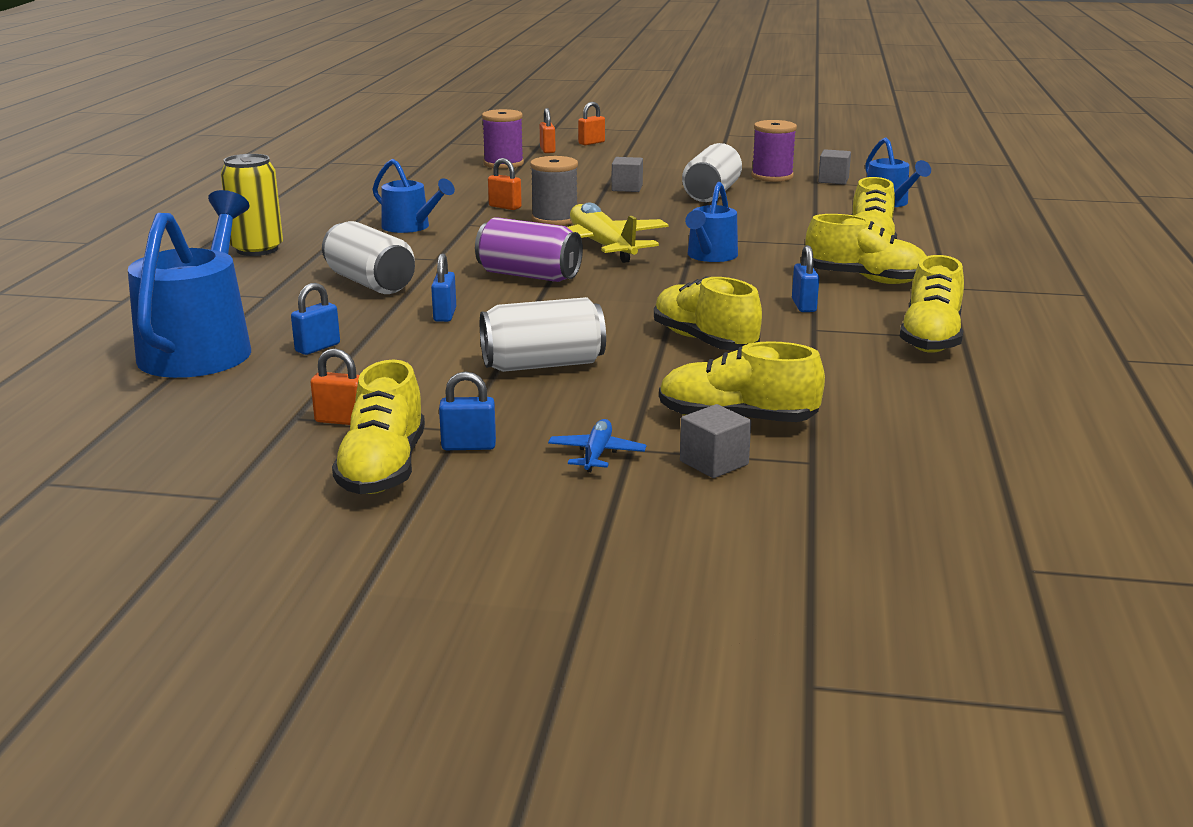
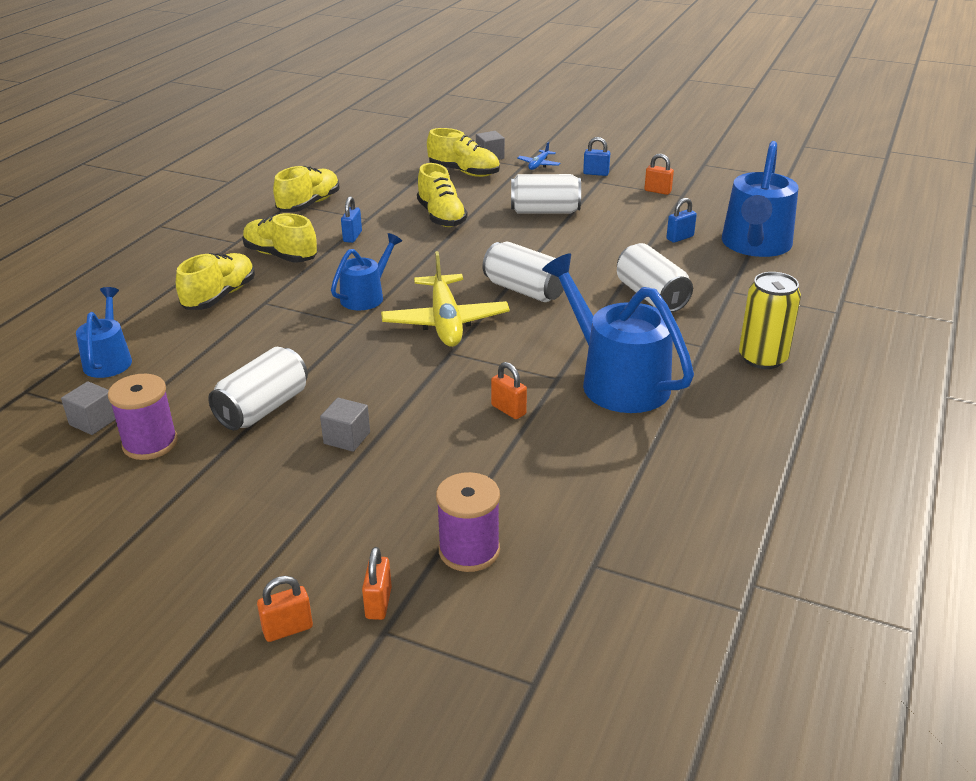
camera: 165 degrees left, 10 degrees up
yellow shoe [332,360,425,494] -> none
blue watering can [372,159,455,233] -> blue watering can [542,253,694,413], size x1.77
blue padlock [431,253,456,322] -> none
purple can [475,217,583,282] -> white can [483,242,564,302]
grey spool [530,156,578,226] -> none

